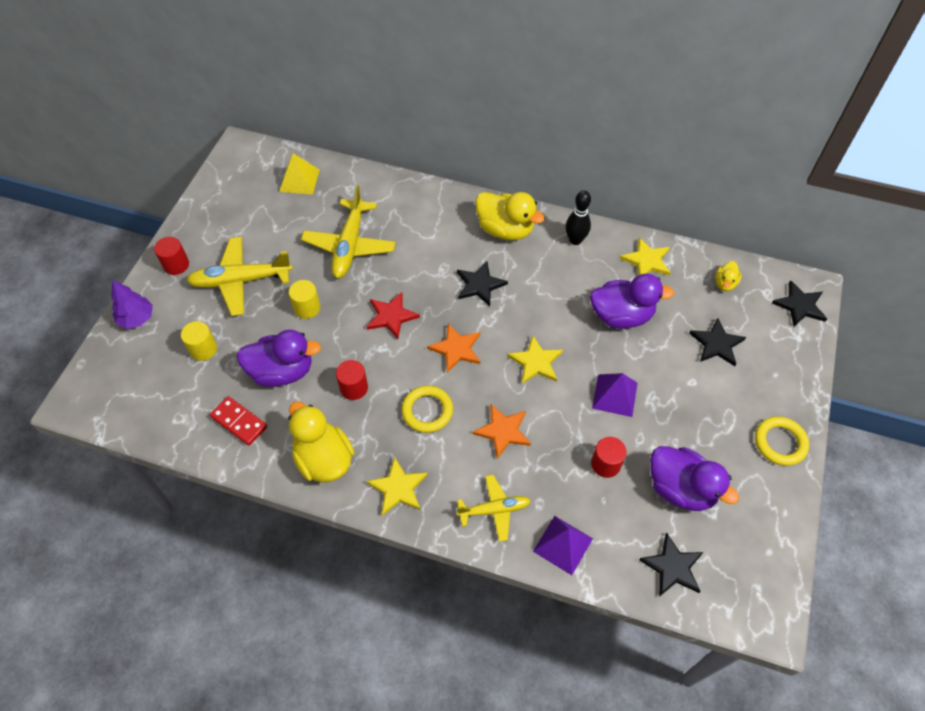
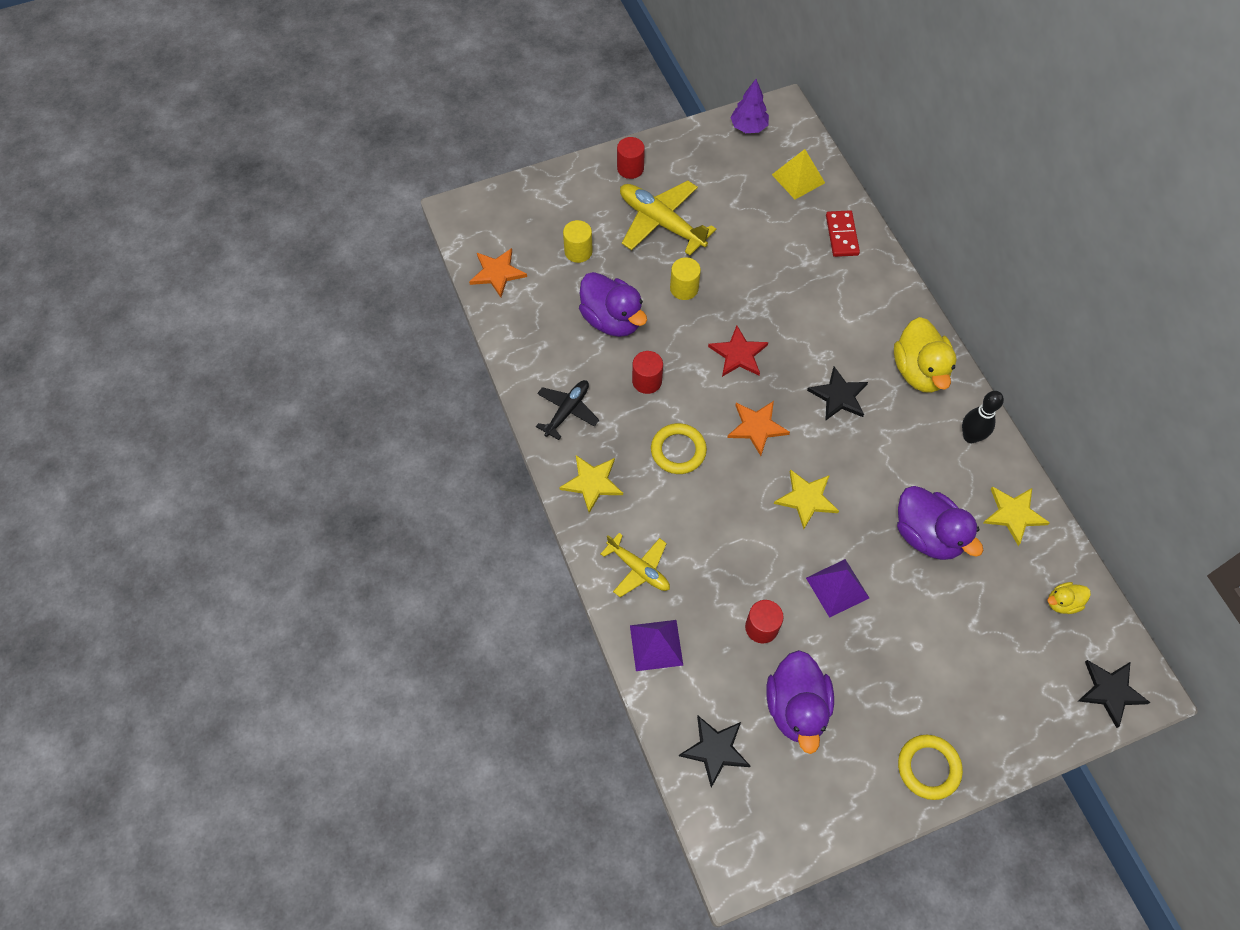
camera: 50 degrees right, 5 degrees up
purple tree [111,280,153,329] -> purple tree moved to [730,79,769,133]
red domino [210,396,267,446] -> red domino moved to [826,210,860,257]
yellow duck [288,401,354,483] -> black plane [536,380,599,440]
yellow plane [301,185,396,278] -> none
orange star [472,404,531,459] -> orange star moved to [469,248,527,297]
black star [689,318,746,366] -> none

